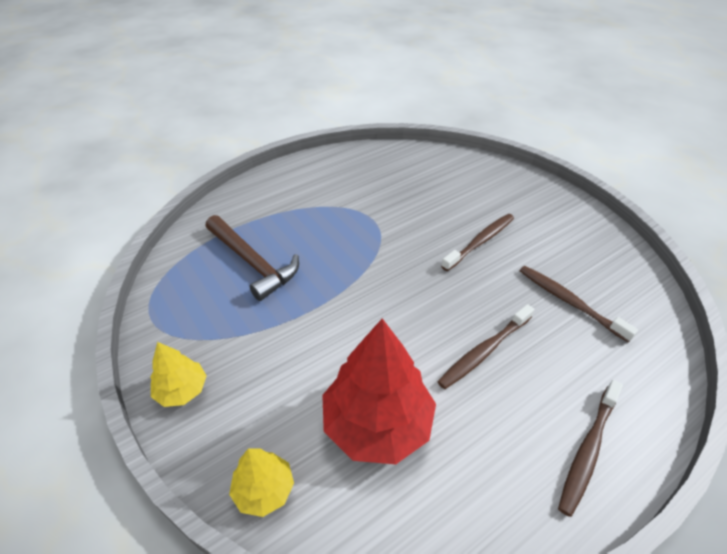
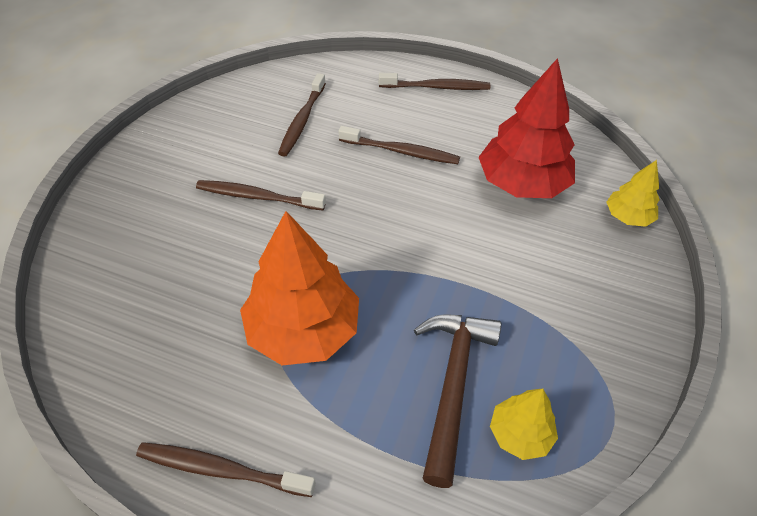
camera: 125 degrees left, 5 degrees up
yellow tree [150,342,207,407] -> yellow tree moved to [490,389,558,460]
none -> brown toothbrush [136,442,316,497]
none -> orange tree [240,211,359,366]

